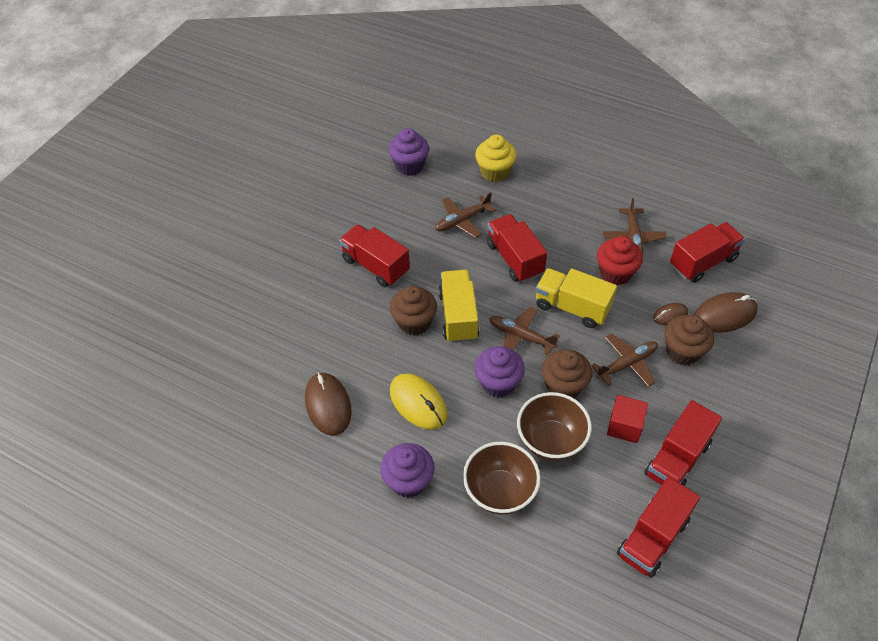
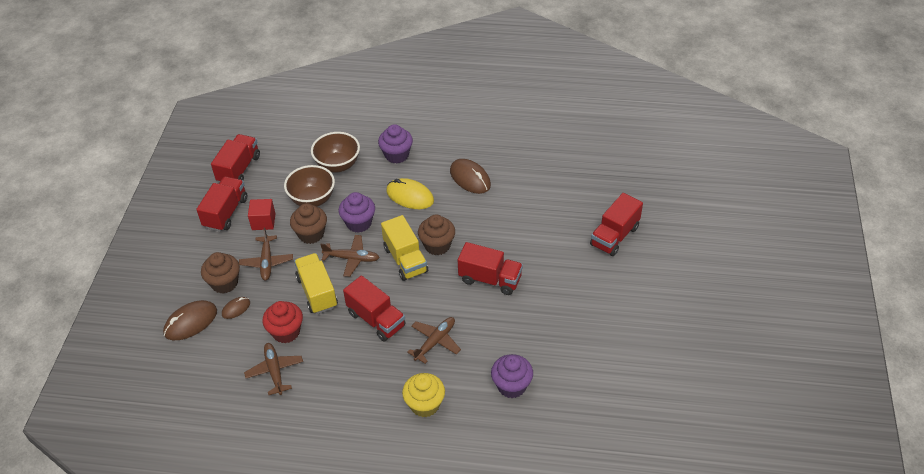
camera: 160 degrees right, 5 degrees down
yellow truck [535,268,617,328] -> yellow truck turned 120 degrees counterclockwise [294,253,338,314]
brown plane [591,333,658,387] -> brown plane turned 45 degrees counterclockwise [239,228,293,281]
red truck [670,222,745,283] -> red truck moved to [590,193,643,256]

